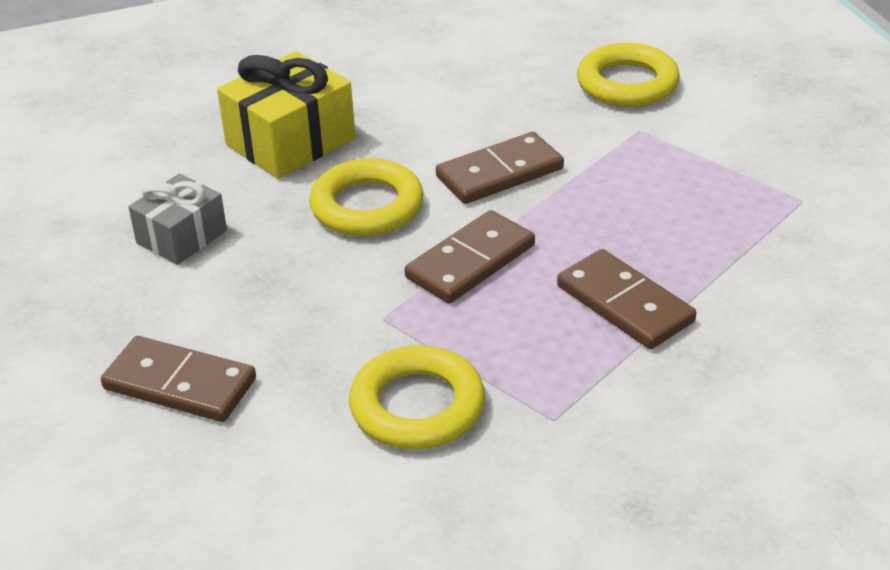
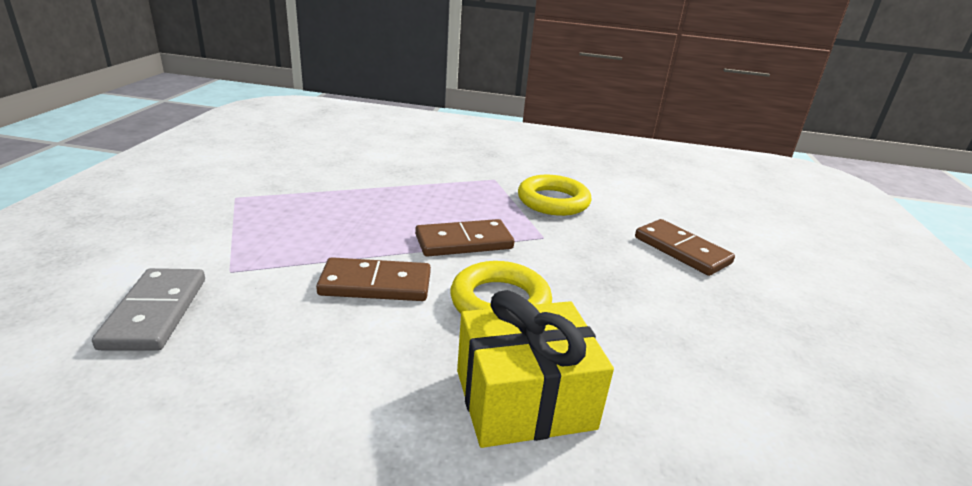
camera: 155 degrees left, 10 degrees down
grey gift [128,174,227,265] -> none
brown domino [557,249,696,349] -> none
yellow ring [577,43,680,107] -> grey domino [92,268,205,351]

